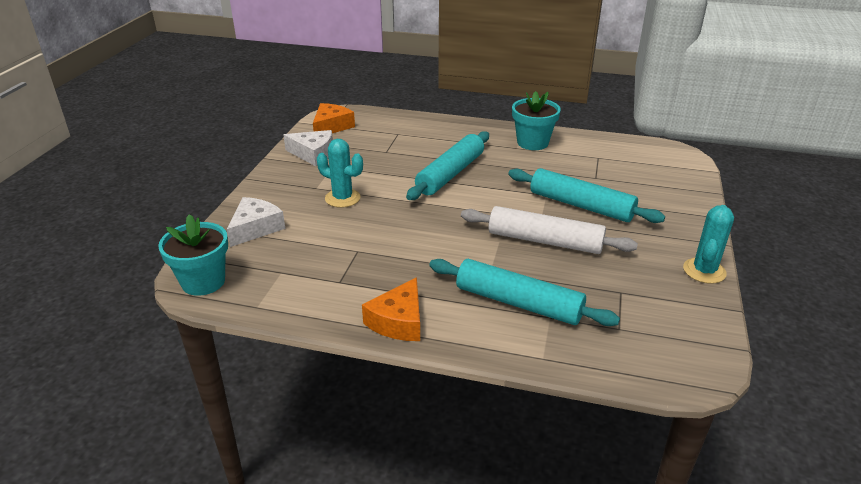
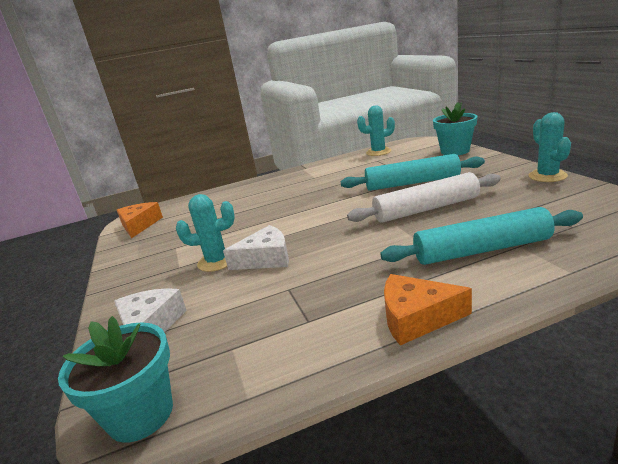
camera: 30 degrees left, 10 degrees down
white cheese [283,130,333,166] -> white cheese moved to [223,225,289,270]
orange cheese [362,277,420,341] -> orange cheese turned 105 degrees clockwise [384,274,472,345]
turquoise rolling pin [406,131,489,200] -> none
turquoise flower pot [512,91,561,150] -> turquoise flower pot moved to [433,102,478,155]
none -> turquoise cactus [357,105,395,156]

